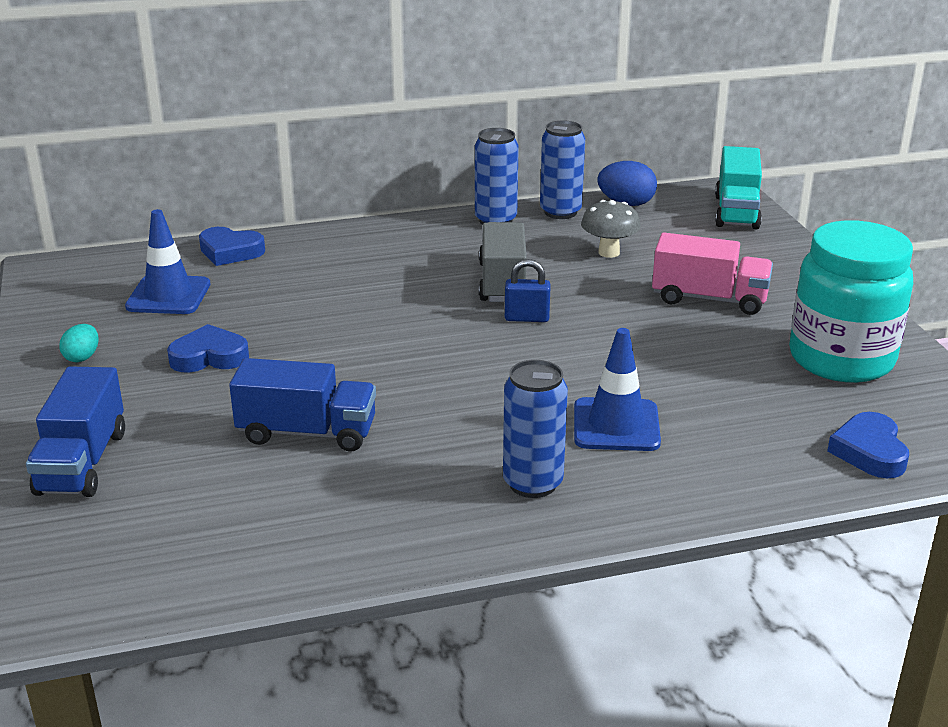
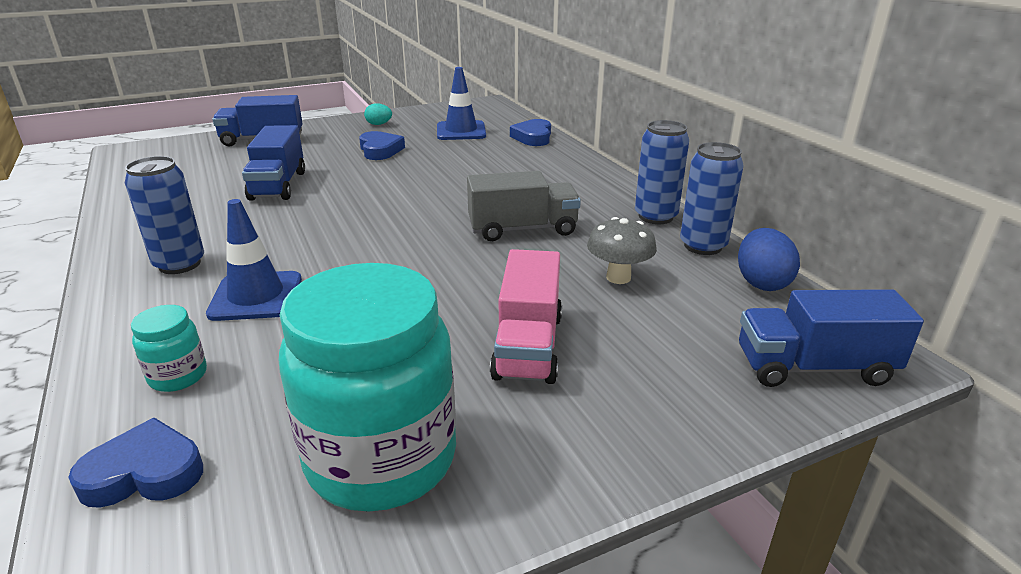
camera: 80 degrees right, 0 degrees up
blue padlock [505,259,551,322] -> none
turquoise truck [715,146,762,229] -> blue truck [739,289,924,387]
none -> turquoise jar [131,305,207,392]

